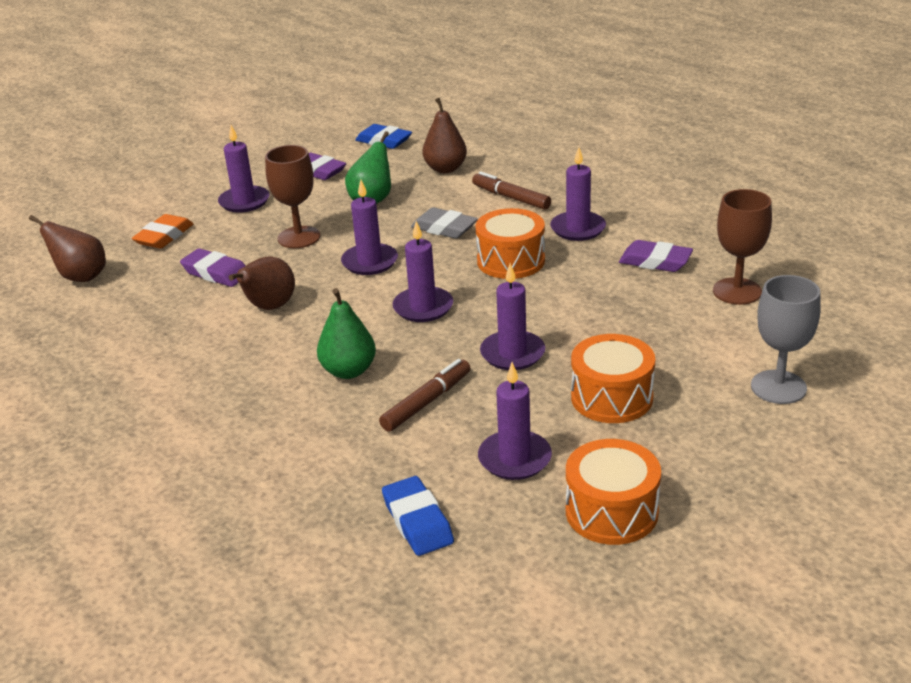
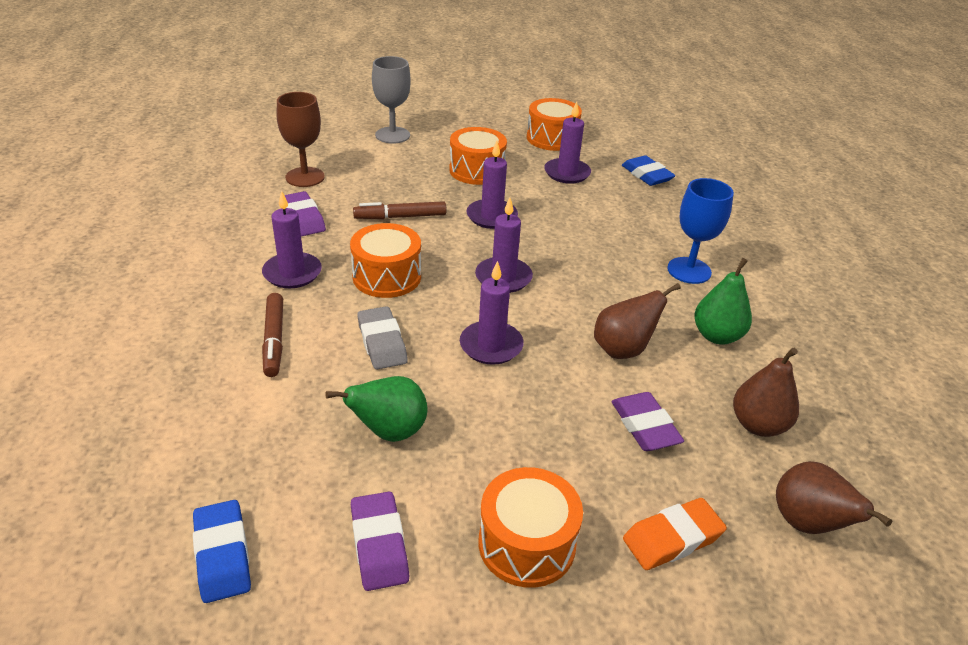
camera: 145 degrees left, 5 degrees up
purple candle [218,125,270,213] -> orange drum [479,467,583,588]
brown goblet [265,145,320,248] -> none
green pear [317,288,376,379] -> green pear moved to [694,258,752,344]
brown marker [379,359,470,432] -> brown marker moved to [353,201,447,219]
blue eraser [382,476,454,556] -> blue eraser turned 45 degrees counterclockwise [622,155,675,186]
brown pear [423,98,467,173] -> brown pear moved to [733,348,799,437]
none -> blue goblet [667,178,734,284]

